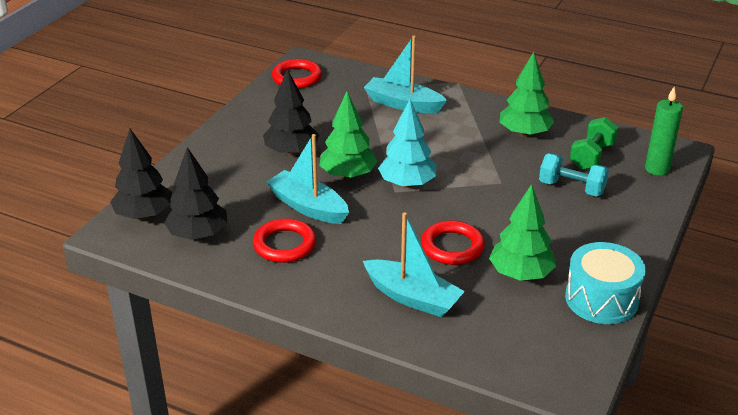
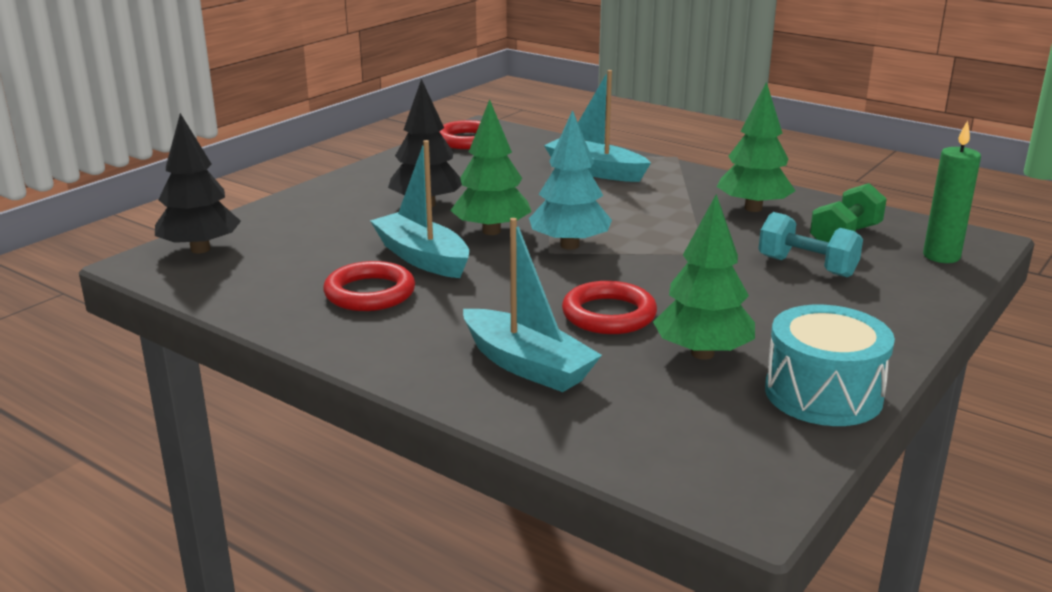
camera: 10 degrees right, 10 degrees down
black tree [164,147,227,240] -> none

